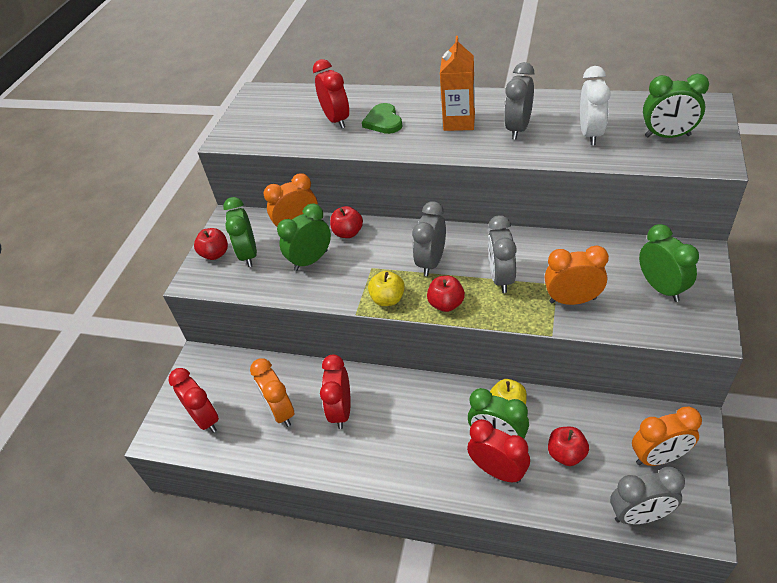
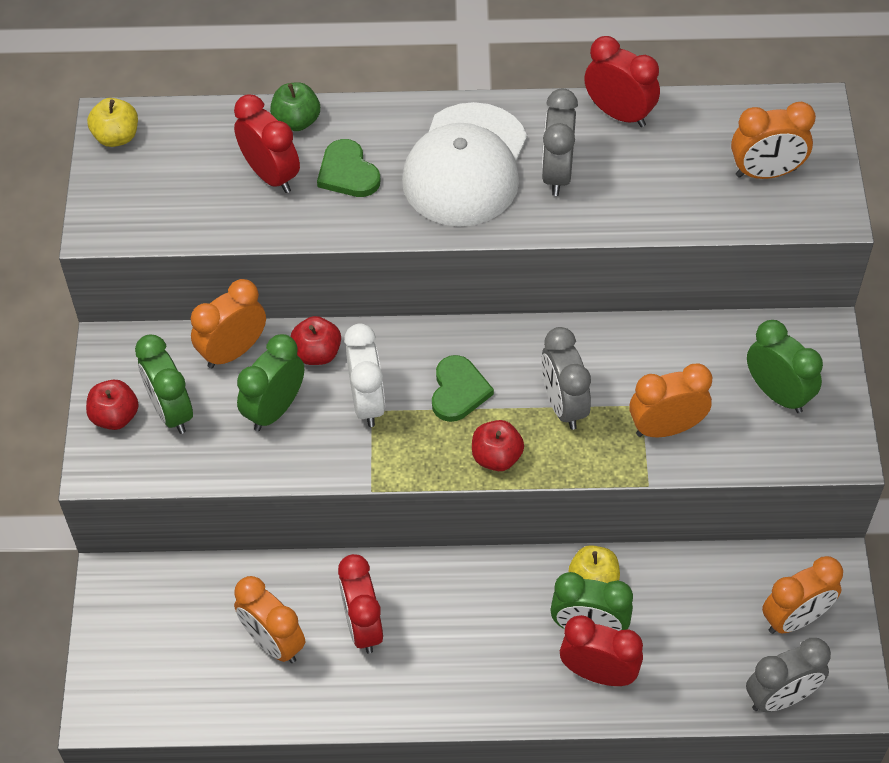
camera: 20 degrees left, 10 degrees up
red clock [169,368,219,433] -> red clock moved to [584,36,660,127]
yellow apple [368,271,405,306] -> yellow apple moved to [87,98,138,147]
grey clock [412,201,446,276] -> green heart [432,355,494,422]
orange carton [440,36,475,131] -> white cap [402,102,527,227]
red apple [548,427,589,466] -> none
white clock [580,66,611,145] -> white clock moved to [344,324,385,427]
green clock [643,74,709,138] -> orange clock [731,102,816,179]
none -> green apple [270,82,320,131]

